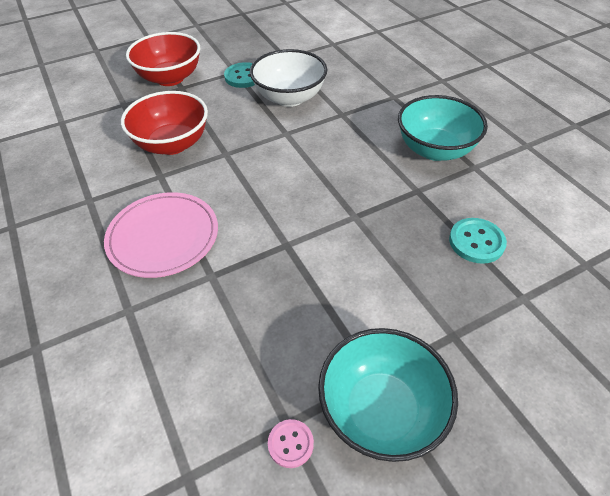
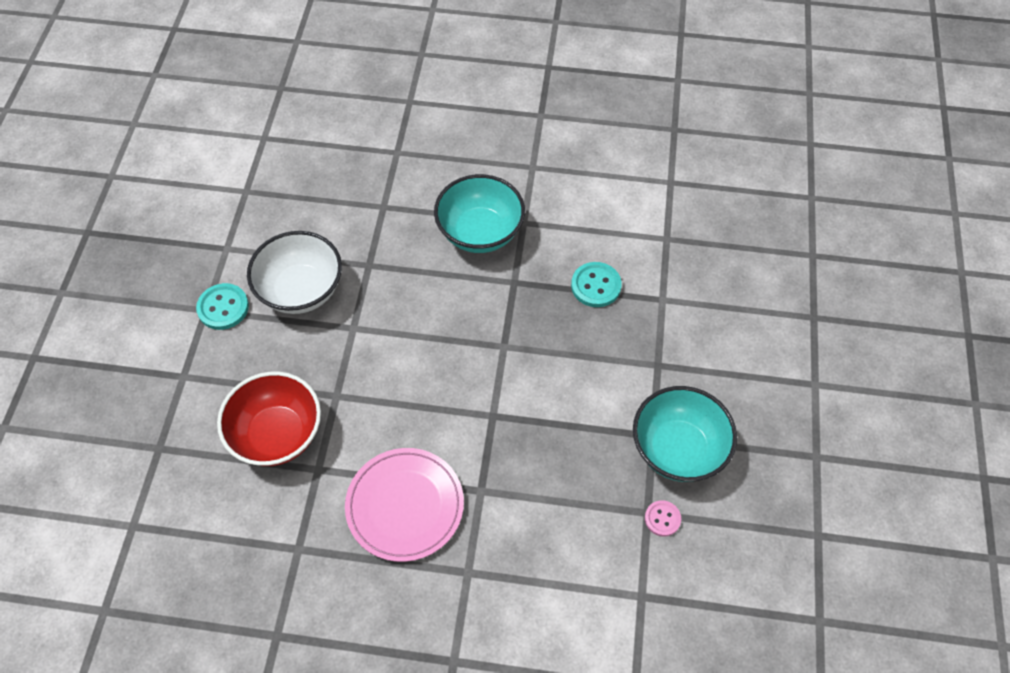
camera: 55 degrees left, 10 degrees up
red bowl [126,32,200,86] -> none

